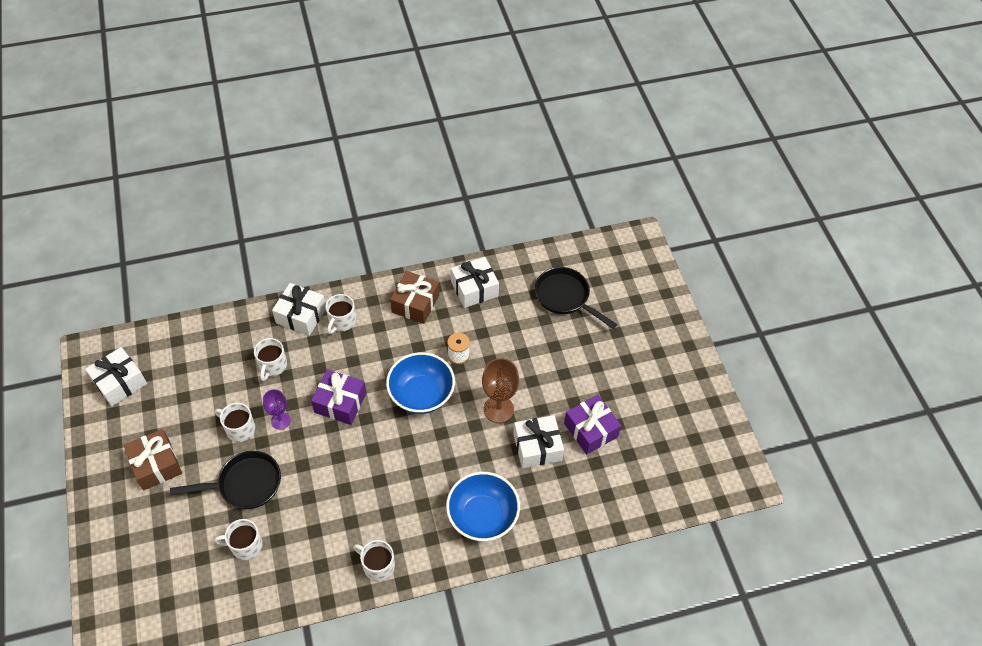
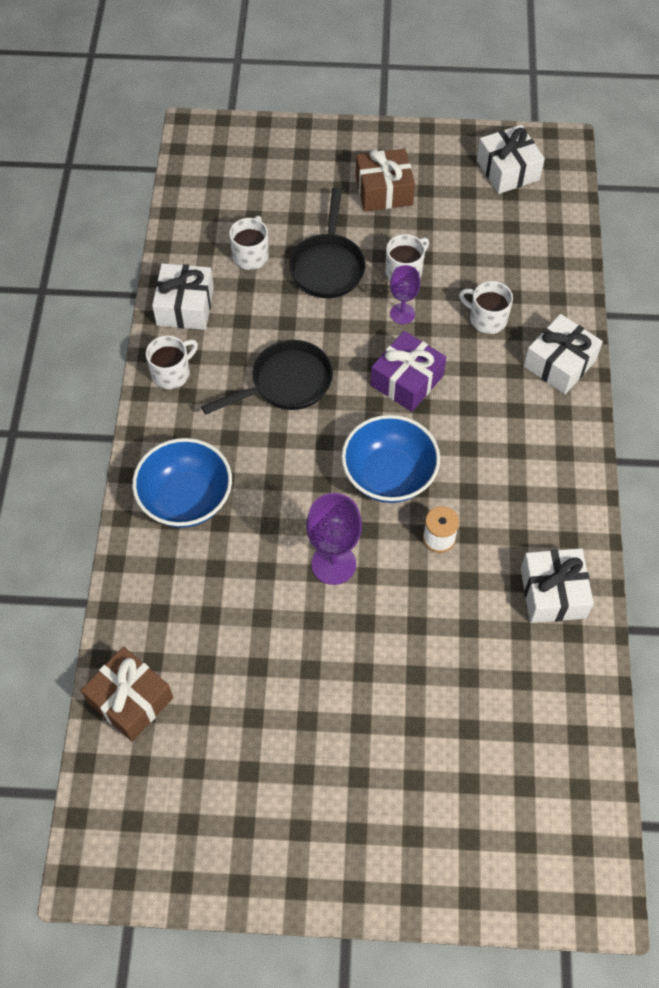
camera: 110 degrees right, 5 degrees up
white mug [326,294,356,334] -> none
brown gift [390,271,439,324] -> brown gift moved to [81,647,173,741]
brown goblet [482,358,519,423] -> purple goblet [306,493,362,585]
white gift [513,415,564,468] -> white gift moved to [152,263,214,330]
black pan [535,267,617,329] -> black pan moved to [201,340,333,415]
purple gift [564,395,621,455] -> none

